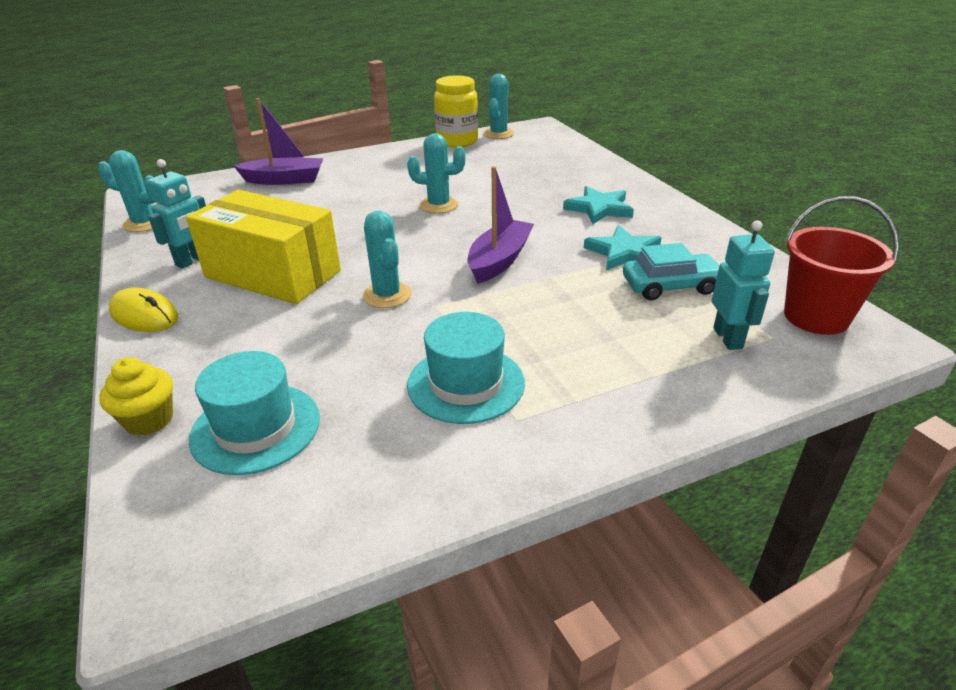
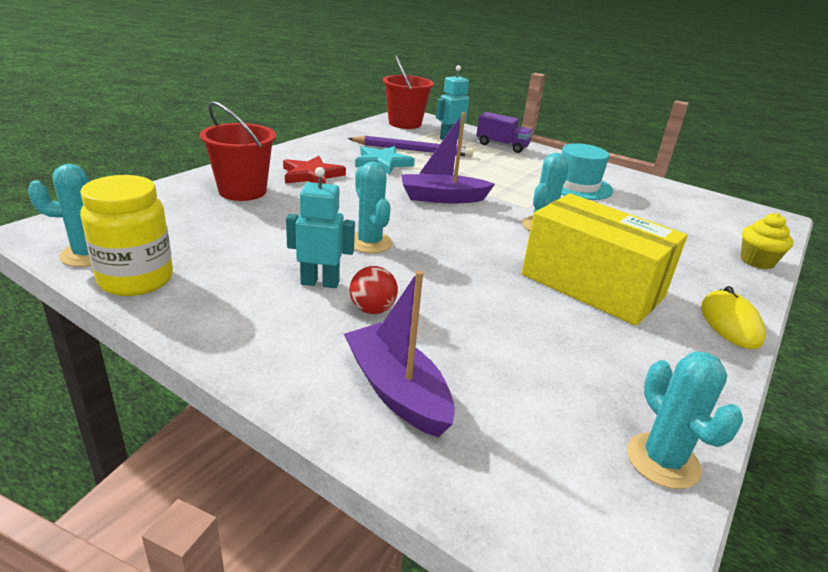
camera: 125 degrees left, 5 degrees down
turquoise robot [147,159,206,269] -> turquoise robot moved to [286,167,355,288]
yellow box [186,190,341,304] -> yellow box turned 45 degrees counterclockwise [521,193,687,326]
turquoise hat [189,351,320,475] -> none
turquoise star [563,186,634,224] -> red star [283,156,346,184]
turquoise car [623,243,719,300] -> purple pencil [347,136,473,157]
none -> red bucket [200,101,276,201]
none -> red ball [350,266,398,314]
none -> purple truck [476,112,533,153]

